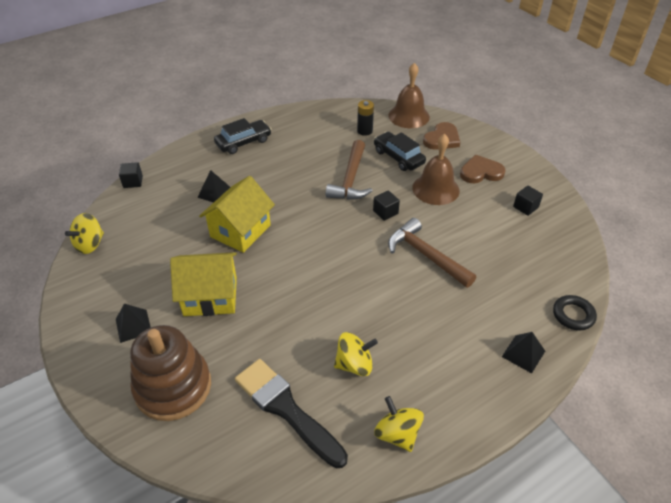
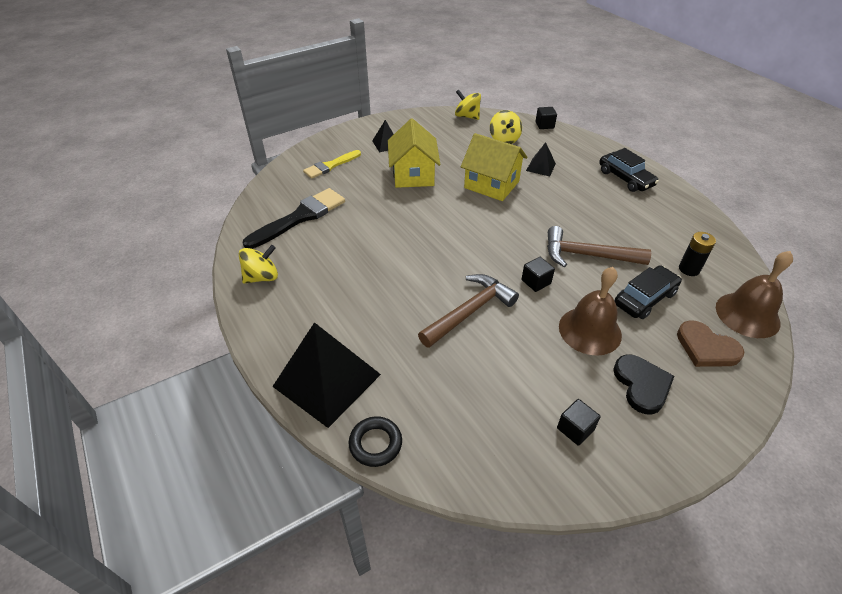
camera: 90 degrees right, 0 degrees up
brown stacking toy [130,325,211,421] -> yellow brush [303,150,361,179]
yellow spinning top [334,332,378,376] -> yellow spinning top moved to [490,110,522,144]
brown heart [460,155,506,183] -> black heart [613,354,674,414]
black pyramid [502,332,545,373] -> black pyramid [272,322,381,428], size x2.13

